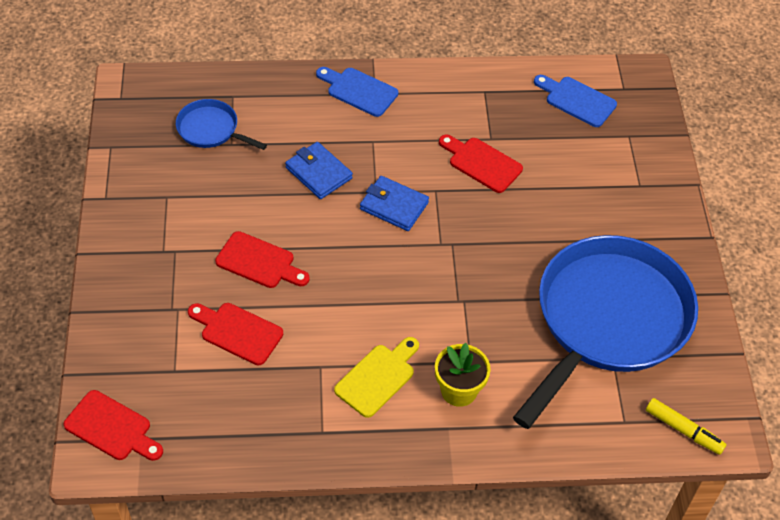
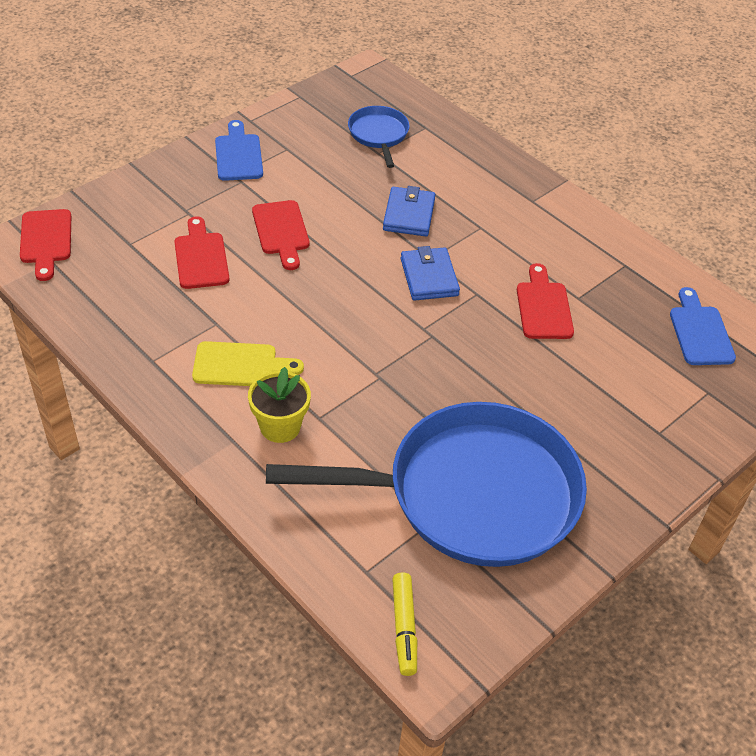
camera: 50 degrees right, 5 degrees down
blue cutting board [316,67,398,117] -> blue cutting board moved to [215,120,263,181]

